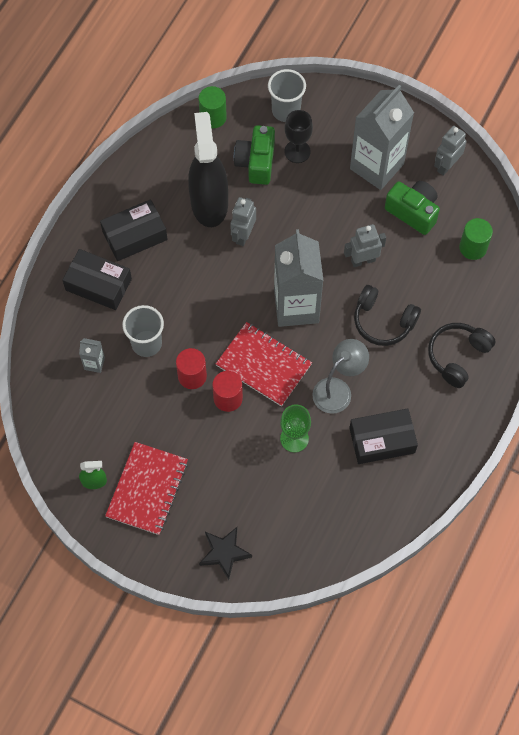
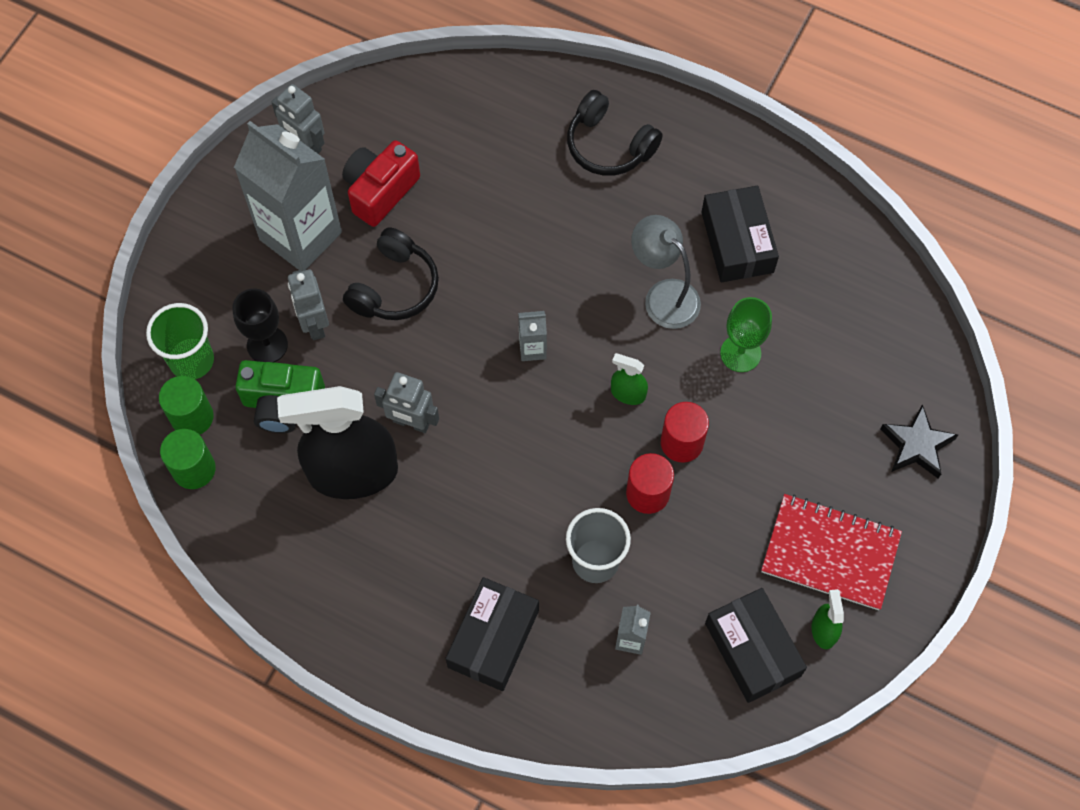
camera: 90 degrees left, 0 degrees up
black box [100,199,168,261] -> black box moved to [705,588,807,703]
red notebook [216,322,312,406] -> green spray bottle [611,353,648,405]
grey cup [268,69,306,122] -> green cup [146,303,214,379]
grey carton [274,229,324,327] -> grey carton [518,311,547,361], size x0.41
grey robot [344,224,386,267] -> grey robot moved to [288,269,329,340]
black headphones [354,285,421,346] -> black headphones moved to [343,228,439,320]
green camera [385,181,440,235] -> red camera [342,140,420,227]
green cylinder [459,218,493,260] -> green cylinder moved to [159,376,214,435]

